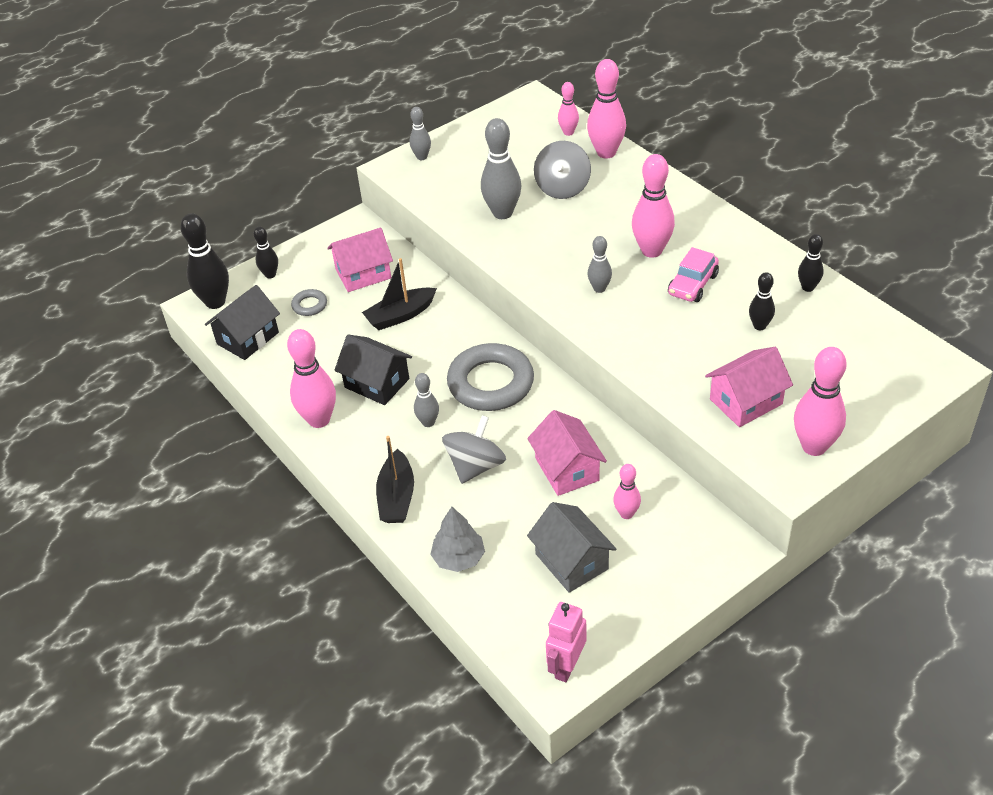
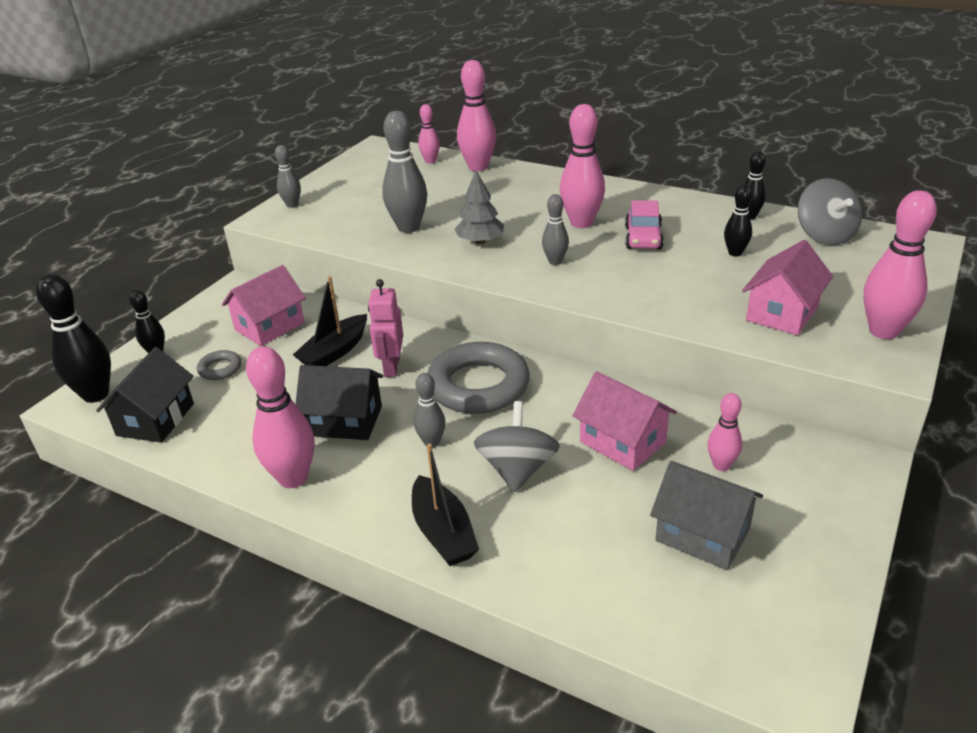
camera: 25 degrees left, 10 degrees down
grey tree [430,507,485,572] -> grey tree moved to [455,171,504,244]
grey spinning top [534,141,591,199] -> grey spinning top moved to [798,178,862,245]
pink robot [546,602,587,682] -> pink robot moved to [368,279,403,377]

